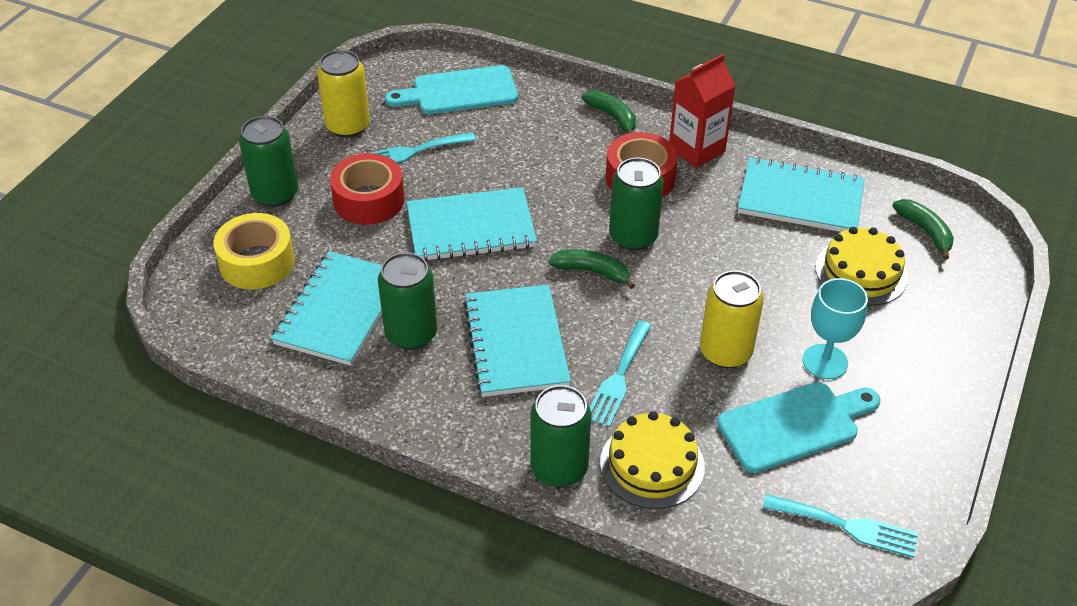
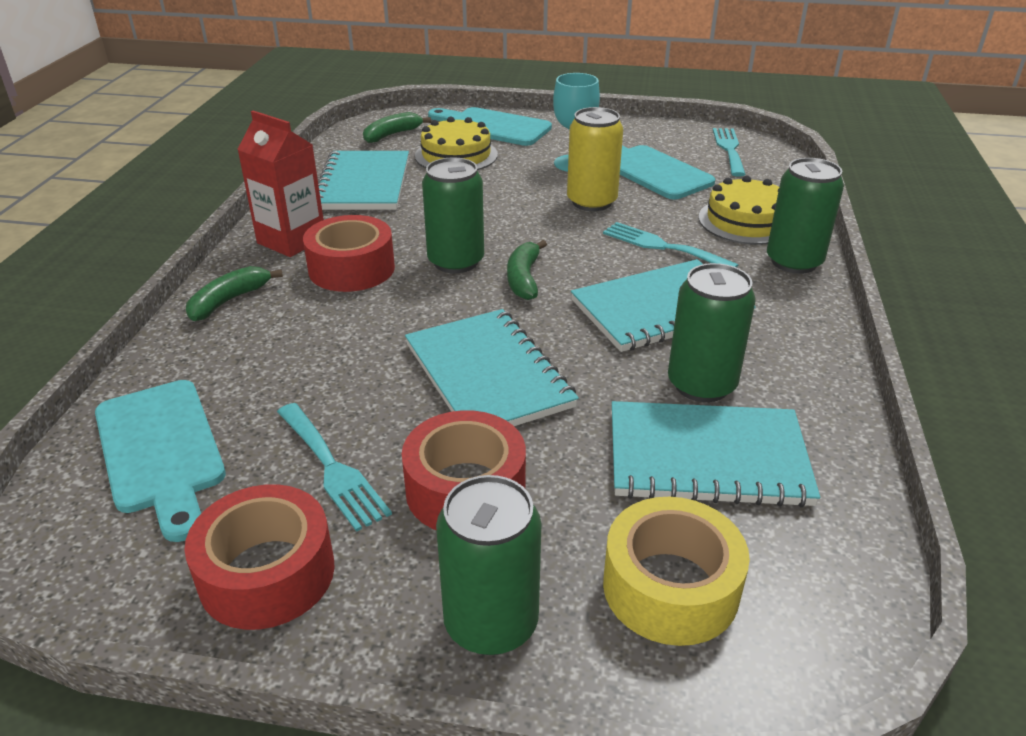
camera: 105 degrees left, 10 degrees down
yellow can [317,50,370,138] -> red tape [184,484,335,630]
turquoise fork [590,320,652,427] -> turquoise fork turned 150 degrees counterclockwise [603,222,738,268]
none -> turquoise cutting board [428,107,552,146]

